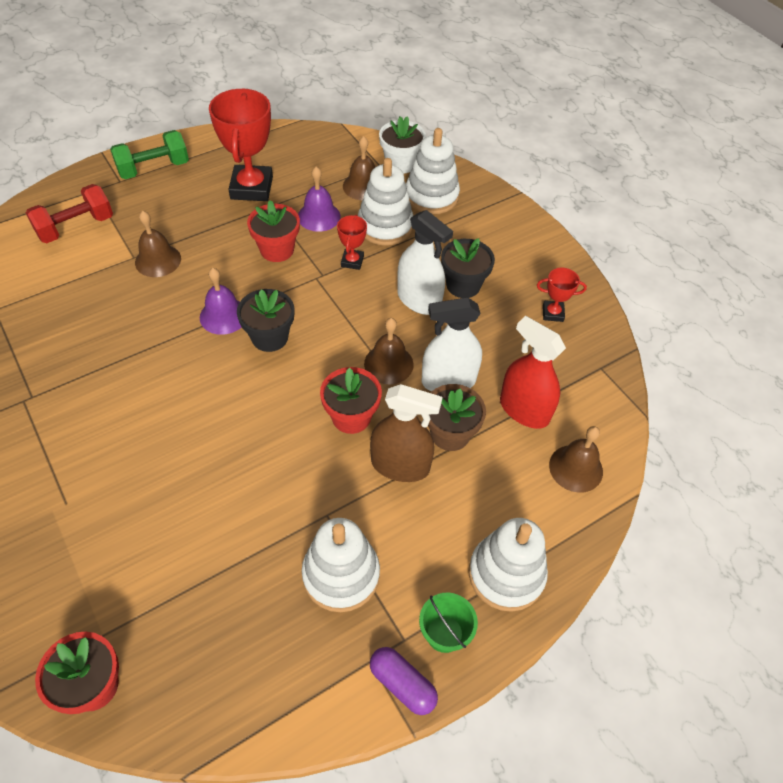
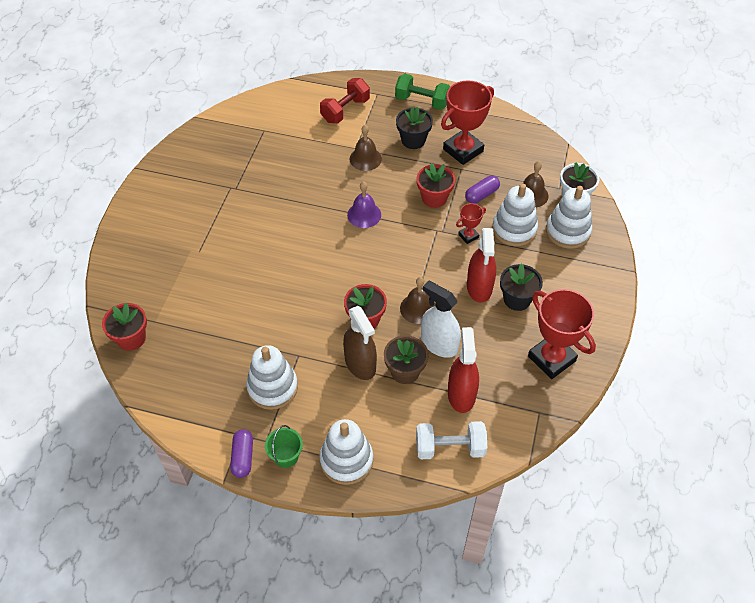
camera: 50 degrees right, 0 degrees up
red dumbbell [26,184,113,243] -> red dumbbell turned 60 degrees counterclockwise [320,78,370,123]
black flower pot [237,289,295,352] -> black flower pot moved to [396,107,433,149]
purple bell [298,166,341,232] -> purple capsule [465,175,500,204]
white spray bottle [397,210,453,315] -> red spray bottle [467,228,496,303]
red trophy [537,268,587,322] -> red trophy [528,289,596,379], size x2.07
brown bell [549,426,603,493] -> white dumbbell [416,421,487,459]

